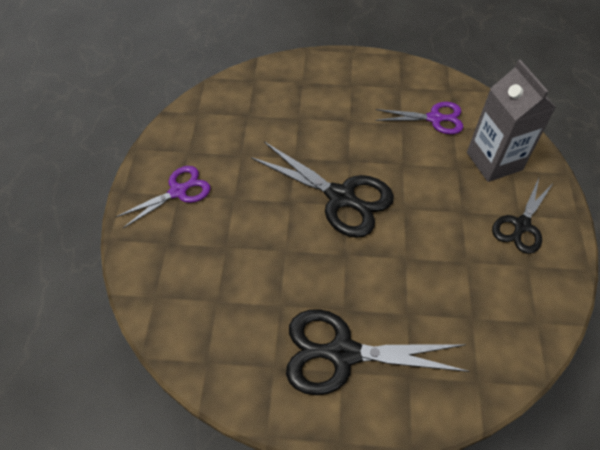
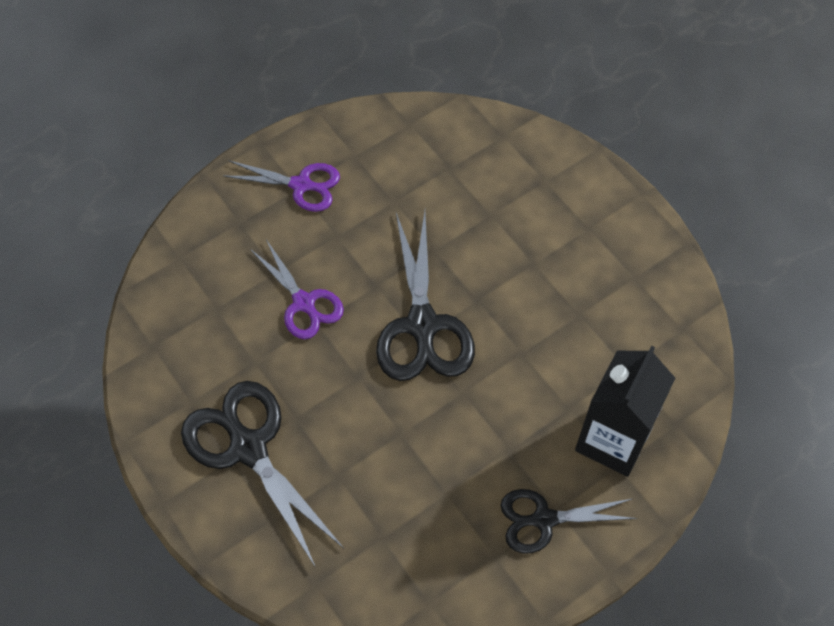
camera: 50 degrees right, 5 degrees up
purple scissors [376,102,464,134] -> purple scissors moved to [250,240,344,339]
grey carton [467,60,556,182] -> black carton [575,346,675,477]

